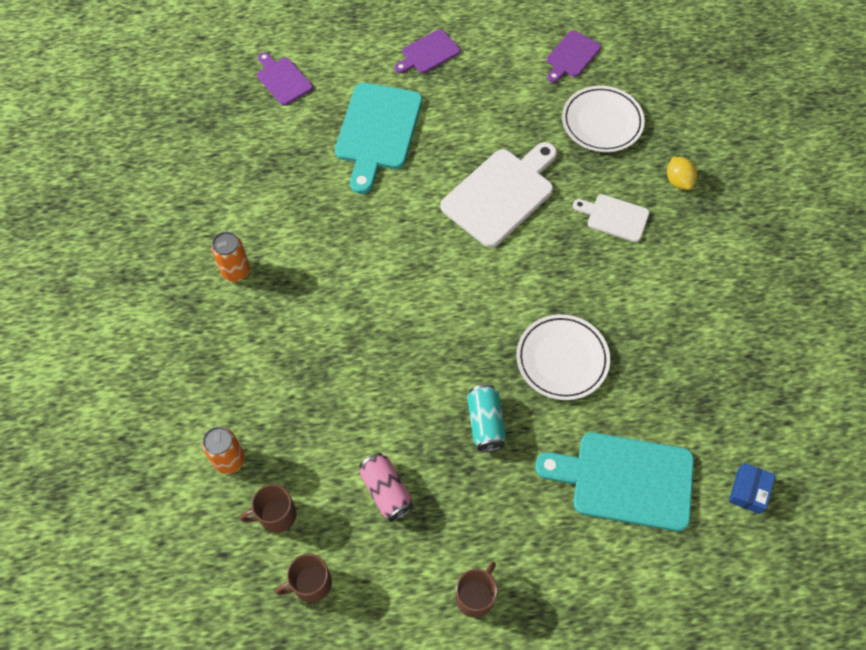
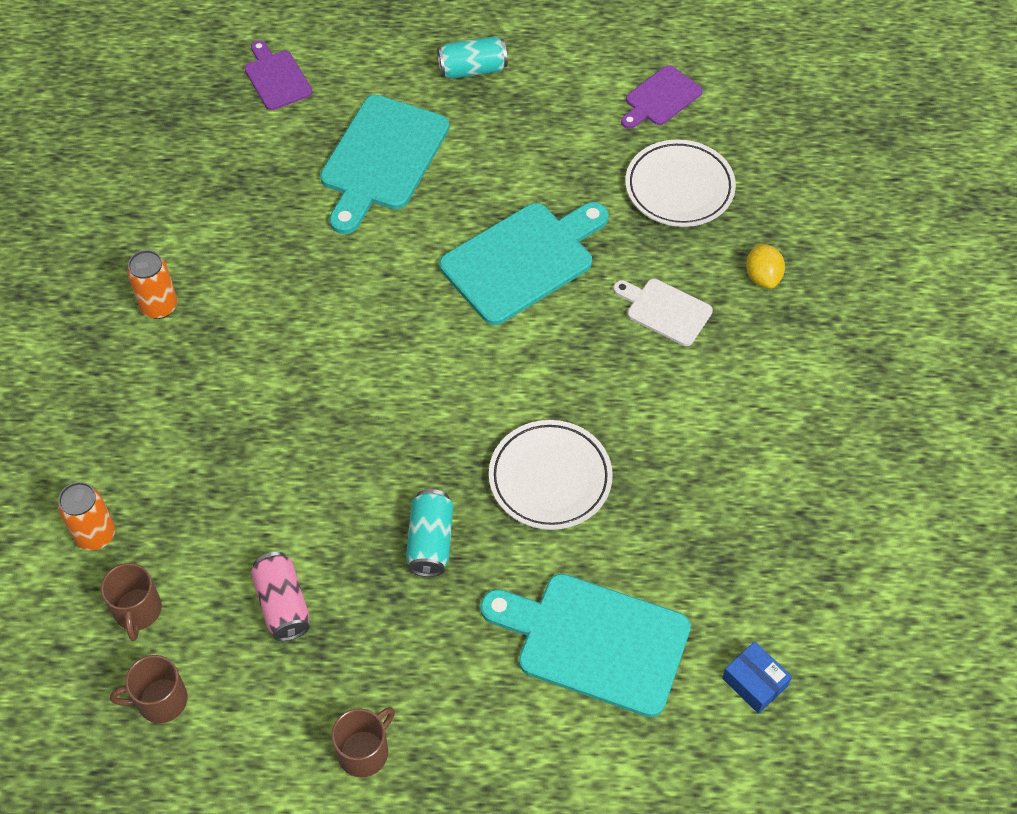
camera: 10 degrees right, 5 degrees down
brown mug [240,484,297,533] -> brown mug turned 90 degrees counterclockwise [101,563,162,641]
purple cutting board [395,29,460,73] -> turquoise can [437,36,508,79]
white cutting board [440,142,557,248] -> turquoise cutting board [439,202,609,325]
blue box [729,463,776,514] -> blue box turned 75 degrees counterclockwise [722,642,792,714]

